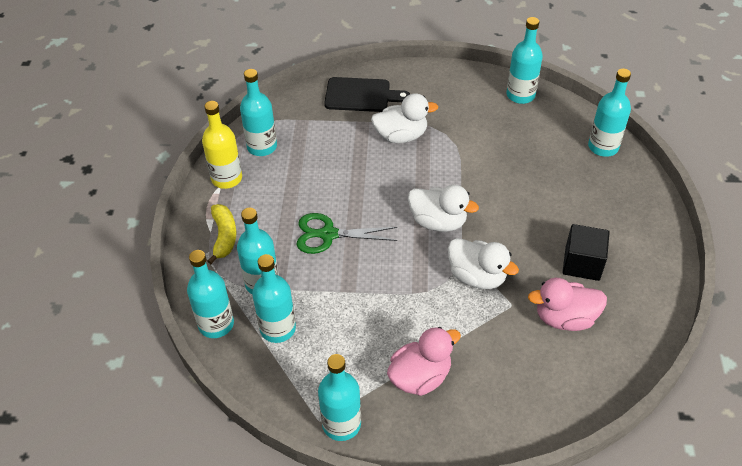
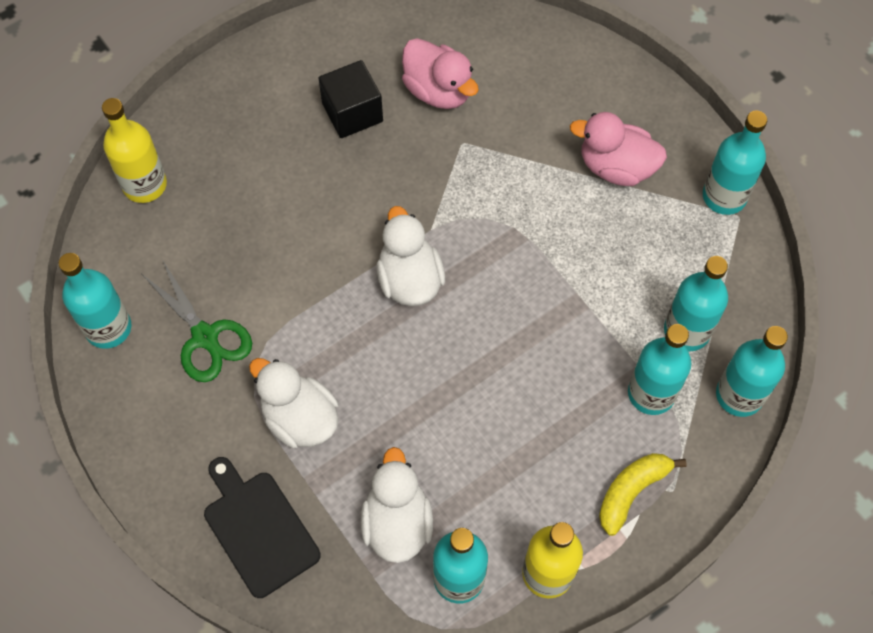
camera: 130 degrees left, 15 degrees up
green scissors [296,213,397,254] -> green scissors moved to [142,261,252,382]
white duck [448,238,519,289] -> white duck moved to [361,447,433,563]
turquoise bottle [588,69,631,157] -> yellow bottle [102,98,167,203]

